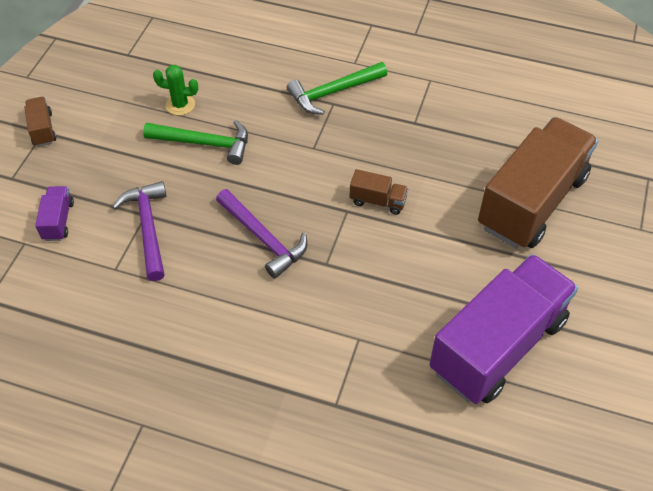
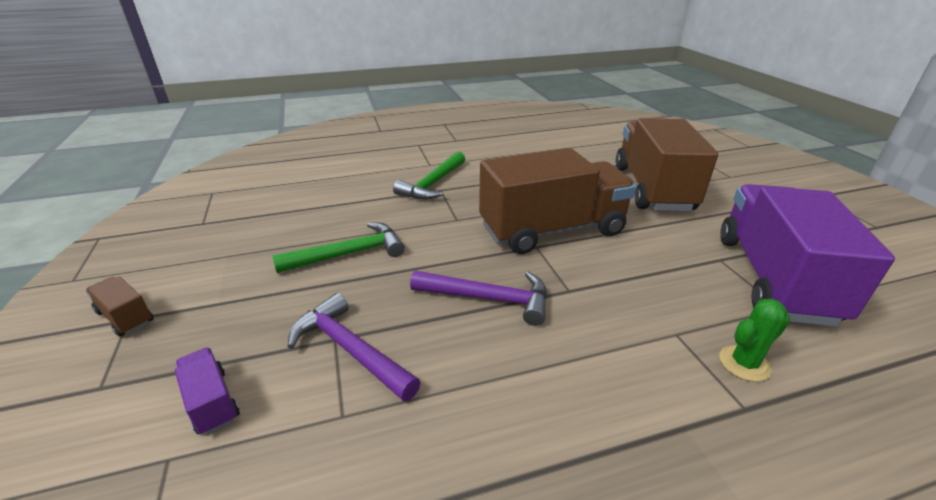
camera: 35 degrees left, 20 degrees down
green cactus [153,65,198,115] -> green cactus moved to [719,299,790,382]
brown truck [350,169,408,215] -> brown truck [479,148,636,254], size x2.49

